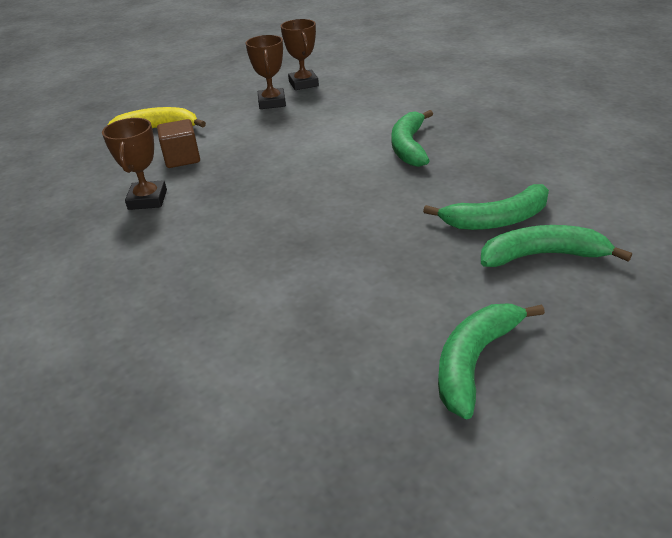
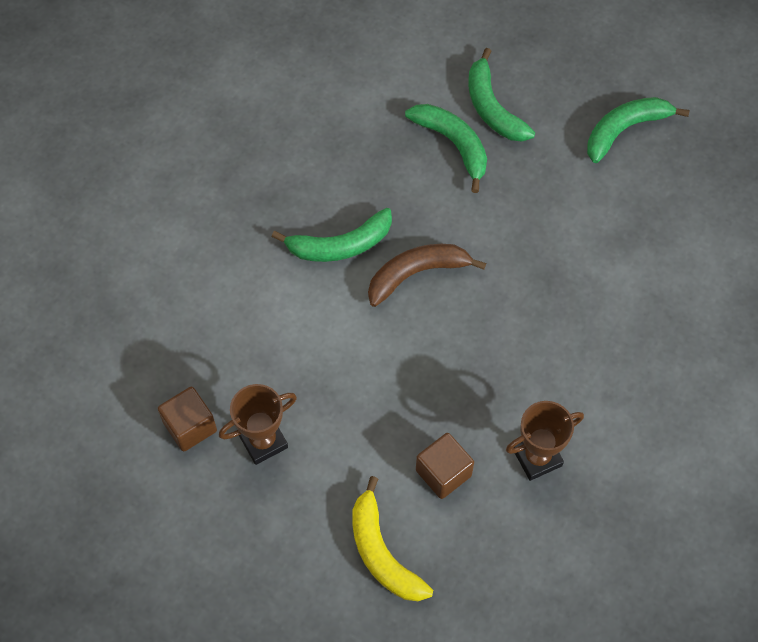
camera: 115 degrees left, 25 degrees up
brown trophy [281,19,319,90] -> brown cube [158,387,217,452]
green banana [438,304,545,419] -> green banana turned 135 degrees clockwise [587,97,690,163]
none -> brown banana [368,244,486,307]

